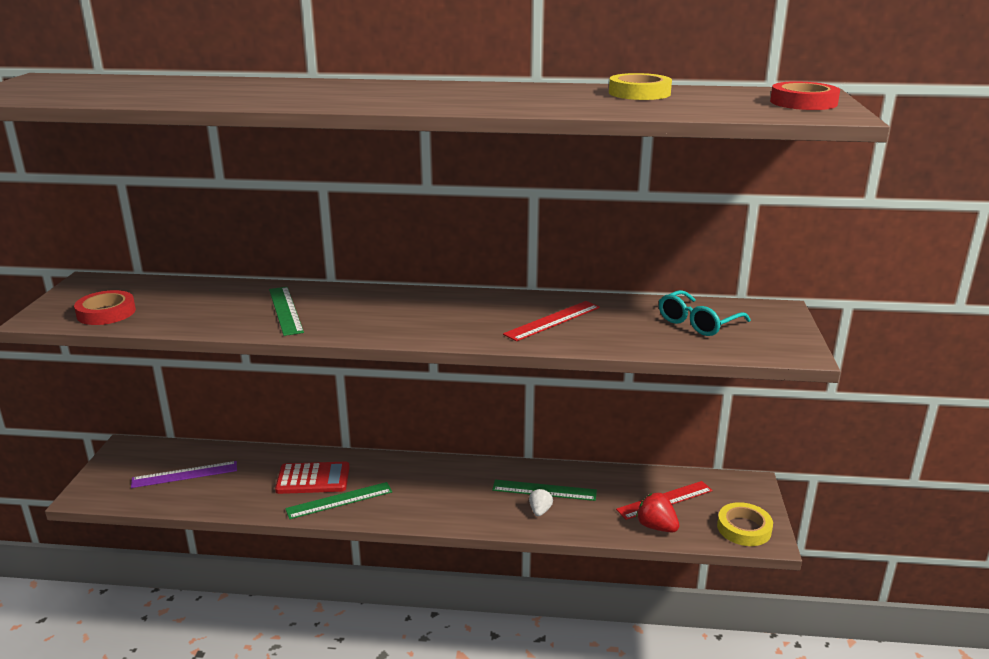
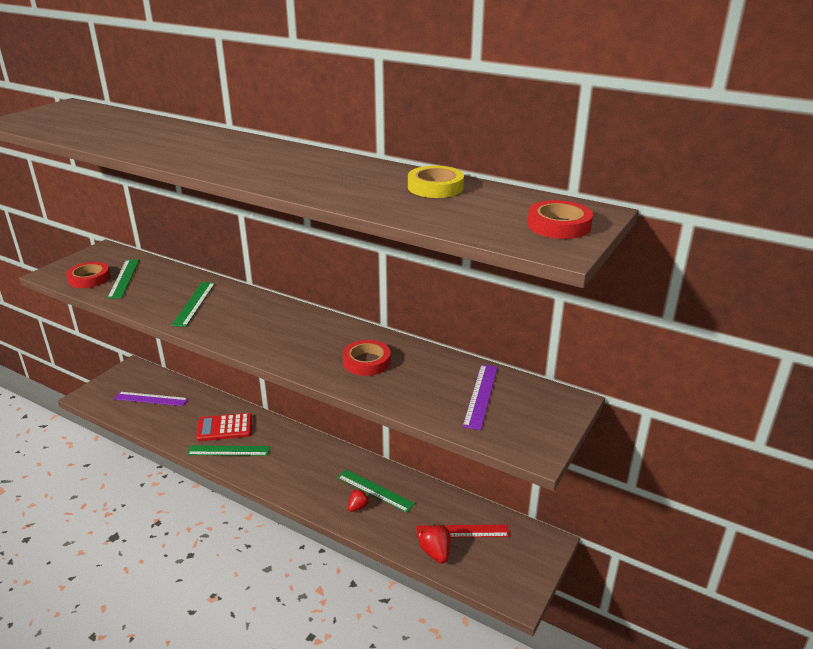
camera: 25 degrees right, 5 degrees up
red calculator [275,462,350,494] -> red calculator turned 150 degrees clockwise [196,413,252,441]
red ruler [503,301,600,341] -> red tape [343,340,391,376]
white strawberry [529,488,553,516] -> red strawberry [348,489,369,512]
turquoise glasses [659,290,751,336] -> purple ruler [462,364,498,430]
yellow tape [717,502,773,546] -> none
none -> green ruler [107,259,139,299]

